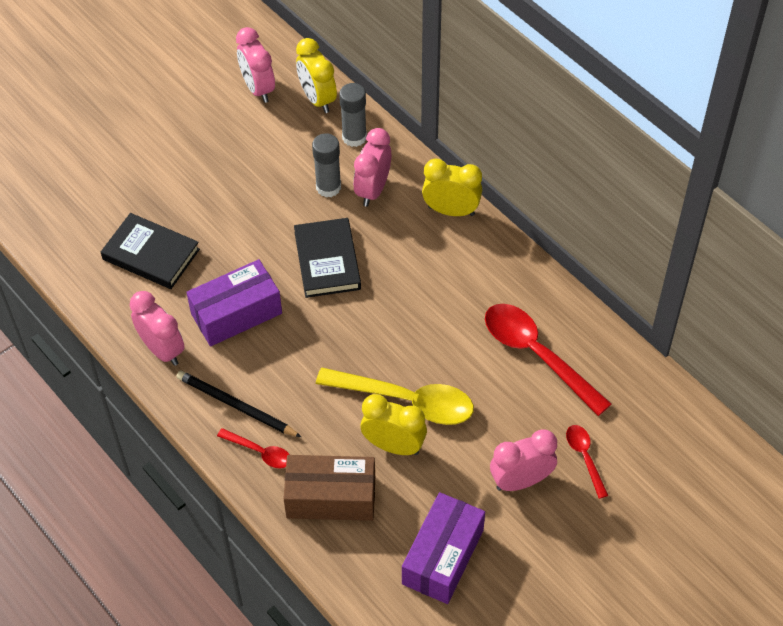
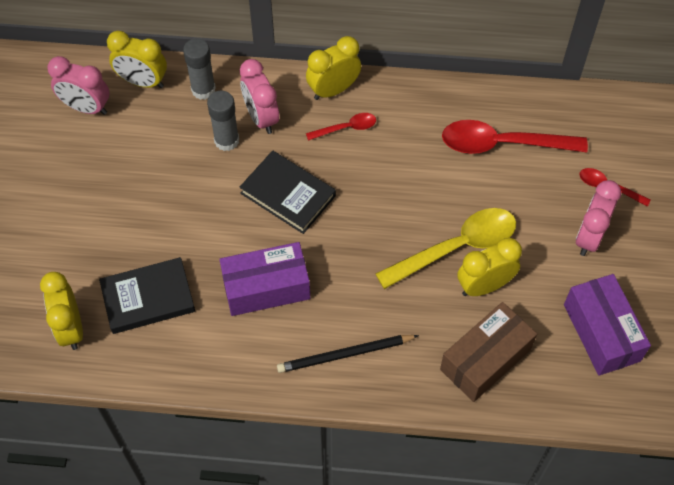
camera: 45 degrees left, 5 degrees up
pink clock [130,291,184,366] -> none
purple box [186,259,282,346] -> purple box turned 60 degrees clockwise [219,242,310,316]
red spoon [217,428,290,469] -> red spoon moved to [306,113,376,141]
none -> yellow clock [40,272,83,350]

